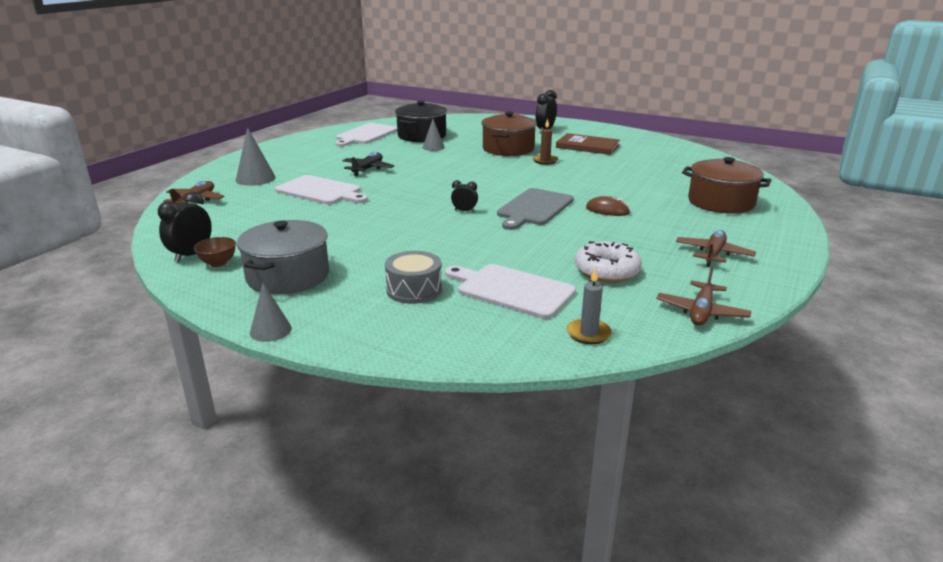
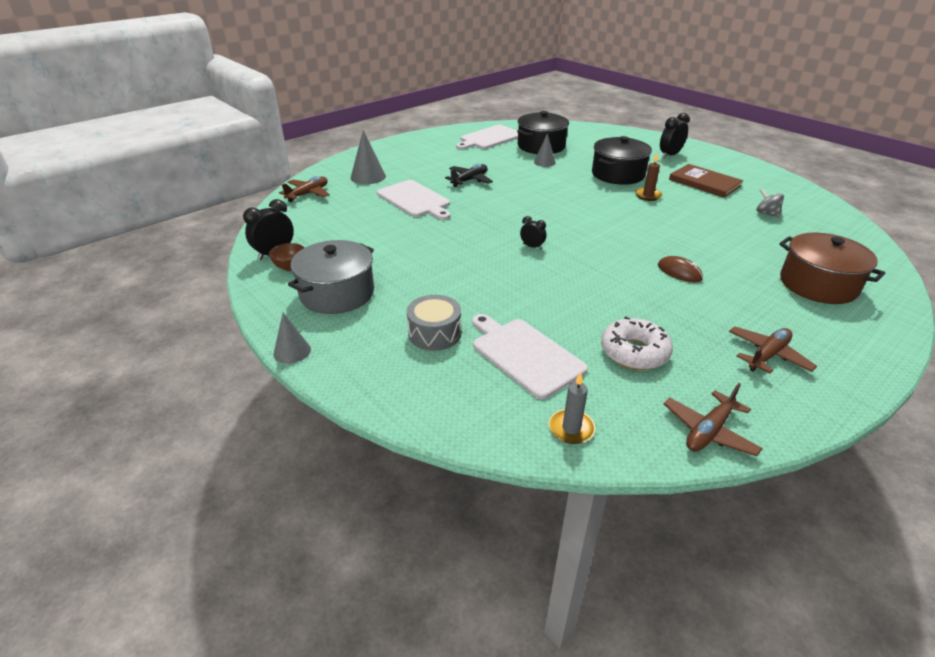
camera: 20 degrees right, 10 degrees up
brown pot [481,111,537,156] -> black pot [592,136,652,185]
grey cutting board [497,188,574,230] -> none
none -> grey spinning top [756,188,784,218]

